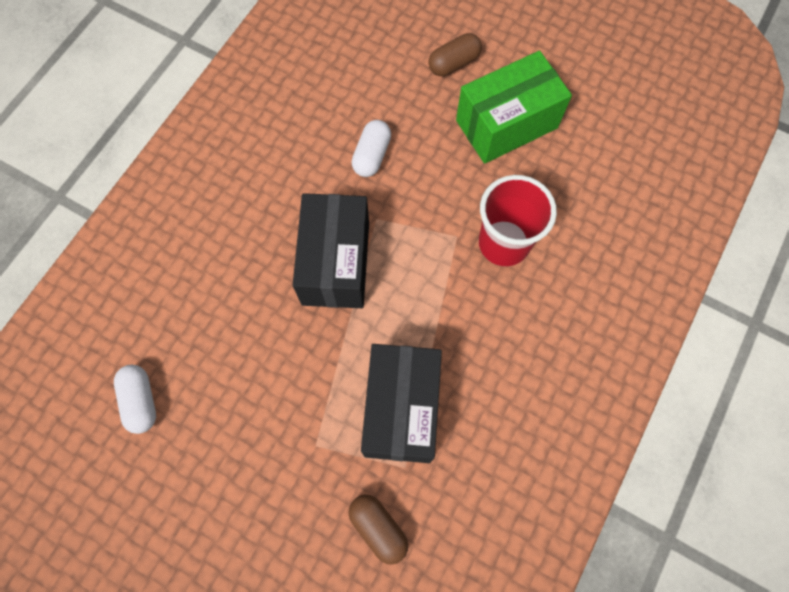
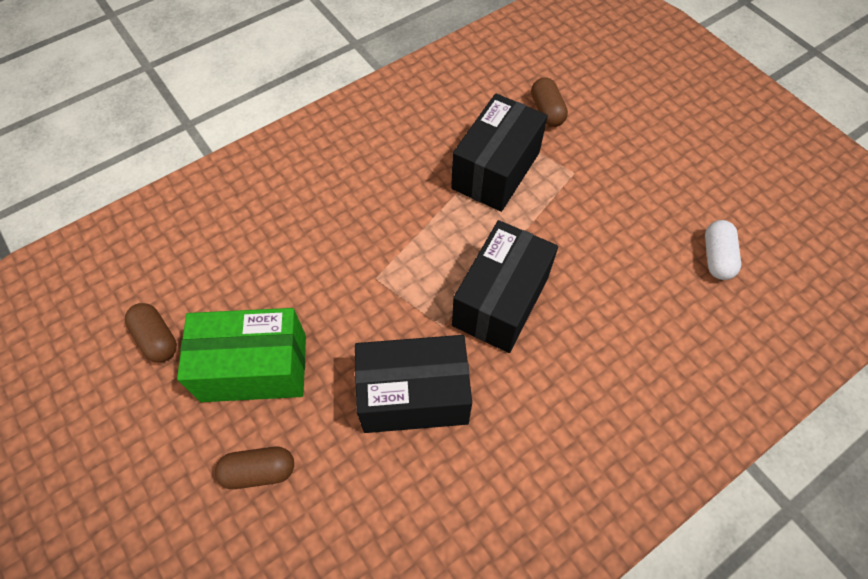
camera: 155 degrees left, 10 degrees down
white capsule [352,120,391,177] -> black box [355,335,472,433]
red cup [479,175,557,266] -> none
none -> brown capsule [125,303,177,363]

